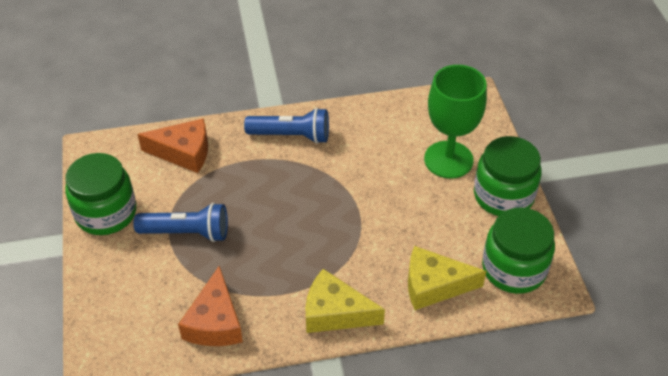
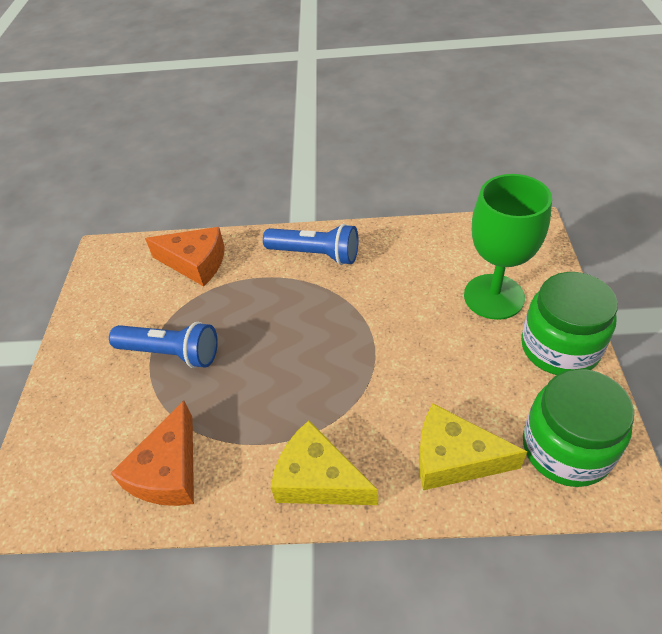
camera: 15 degrees right, 0 degrees up
green jar [65,153,136,235] -> none

